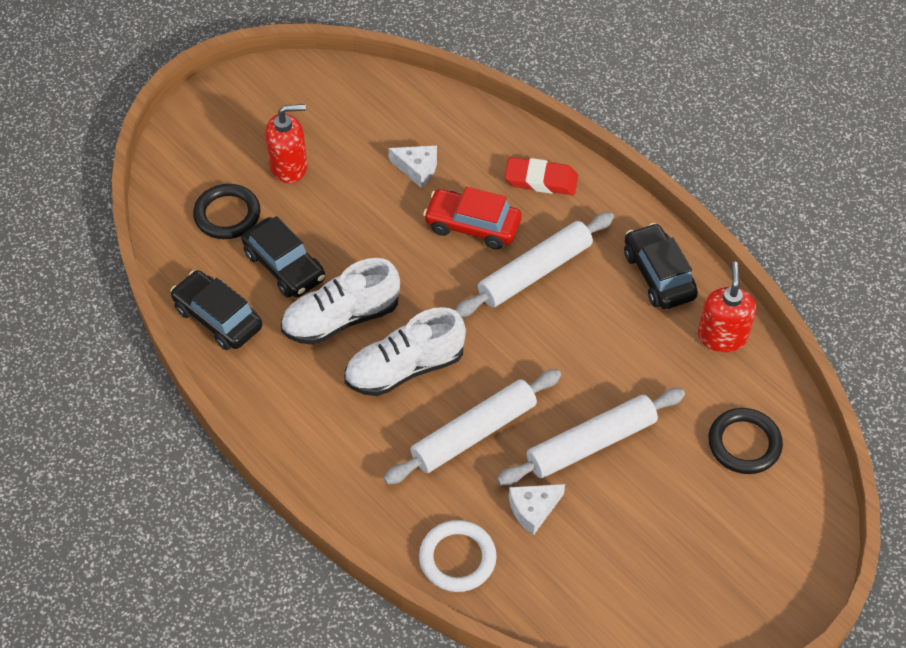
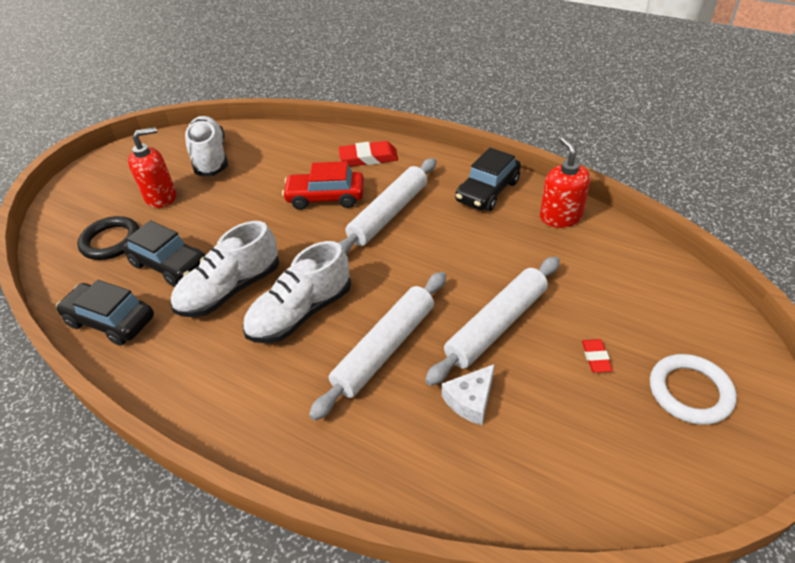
camera: 15 degrees left, 10 degrees down
white cheese [388,146,437,188] -> none
white ring [419,520,497,592] -> white ring moved to [650,354,737,425]
black car [624,223,698,309] -> black car turned 105 degrees counterclockwise [455,148,521,211]
black ring [708,408,783,474] -> none
none -> white shoe [185,116,228,176]
none -> red eraser [582,339,613,373]

